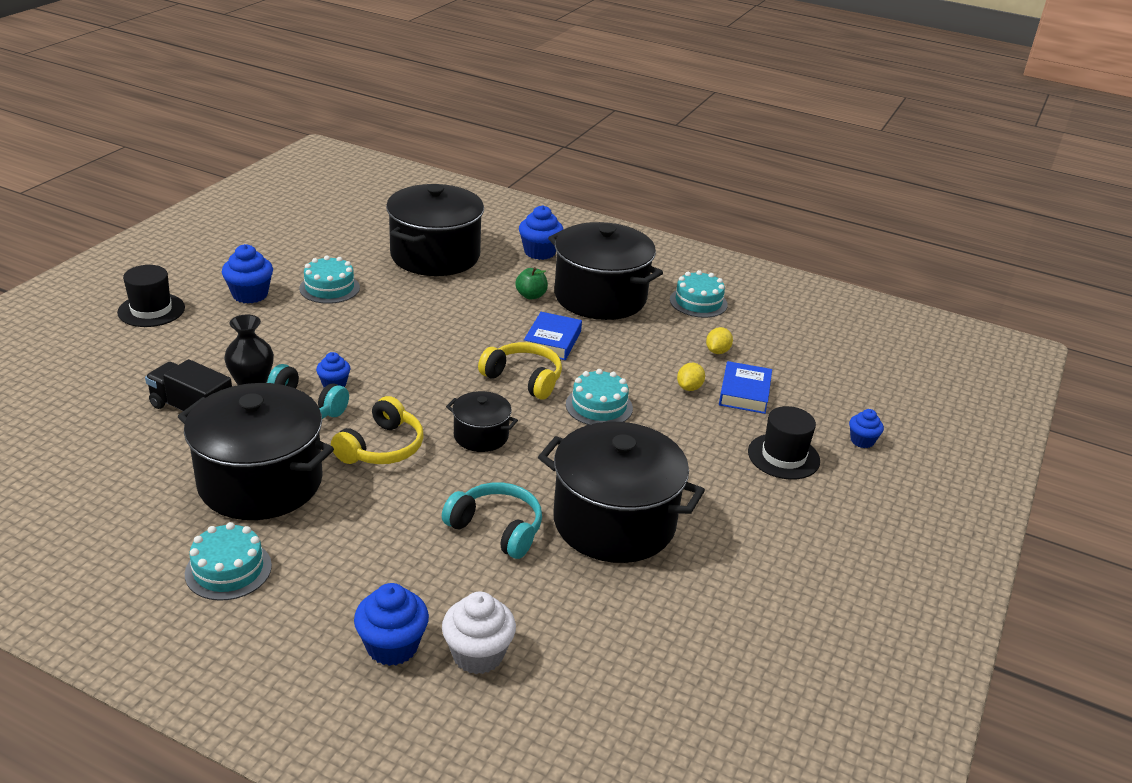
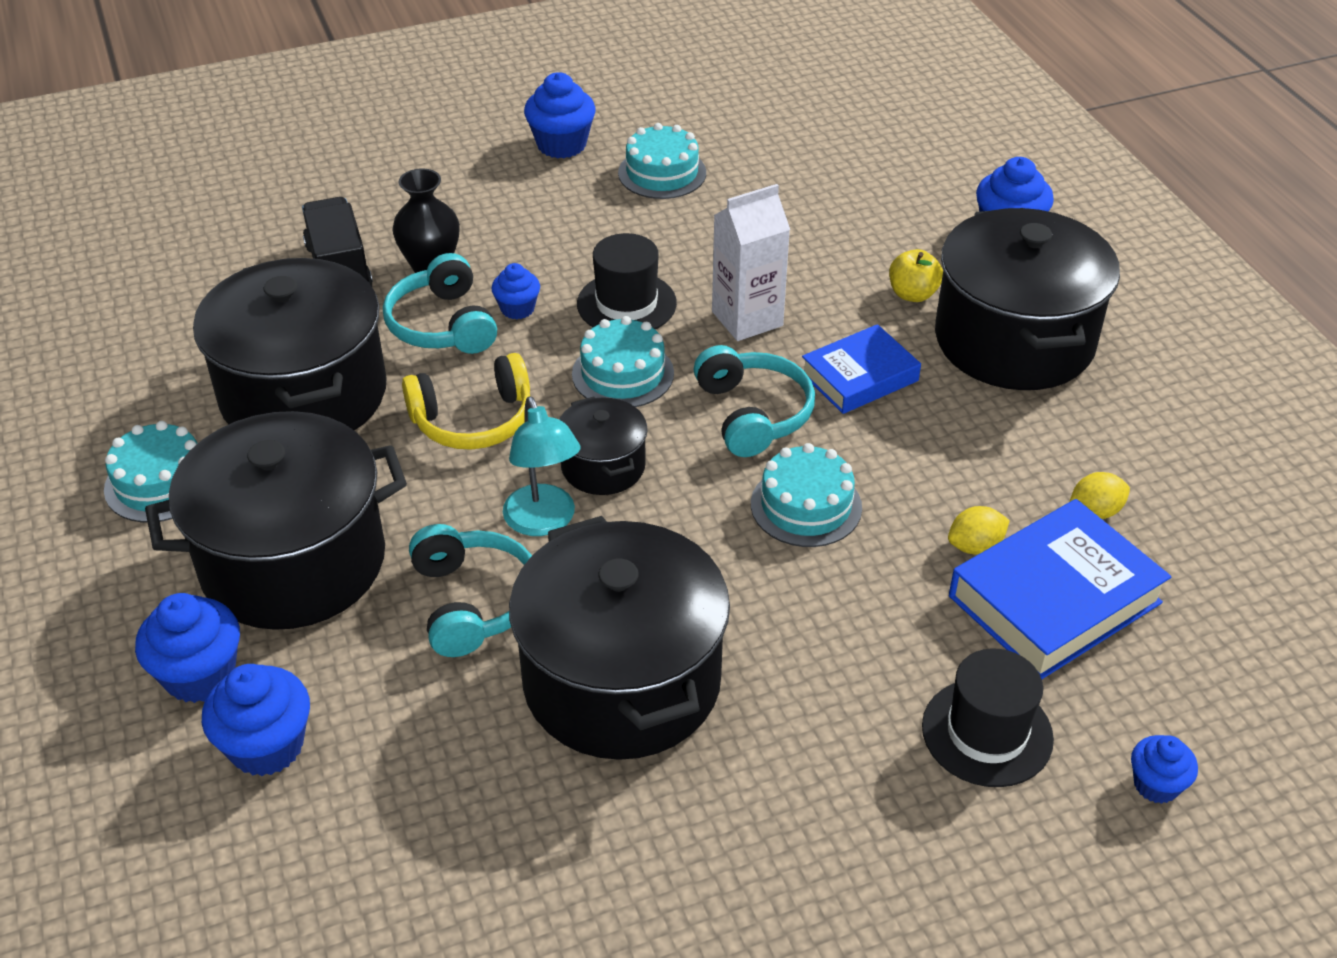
camera: 45 degrees right, 10 degrees up
black hat [117,265,185,327] -> black hat moved to [577,233,677,329]
black pot [386,184,484,276] -> black pot moved to [145,411,407,630]
white cupcake [442,592,516,674] -> blue cupcake [202,664,310,776]
yellow headphones [478,342,562,400] -> turquoise headphones [694,345,815,457]
green apple [515,267,548,300] -> yellow apple [889,249,943,302]
turquoise cake [670,270,728,318] -> turquoise cake moved to [572,316,674,407]
blue book [719,361,772,414] -> blue book [949,499,1171,679], size x1.57
none -> turquoise lamp [503,397,580,536]
none -> white carton [712,184,790,341]

